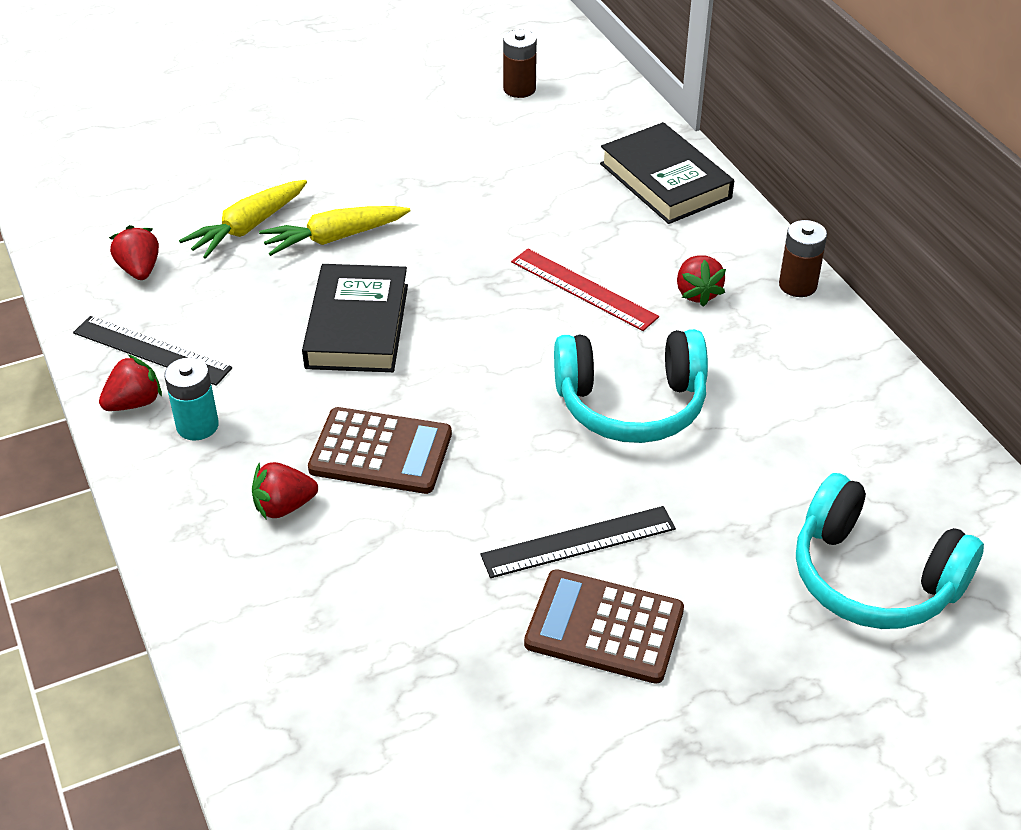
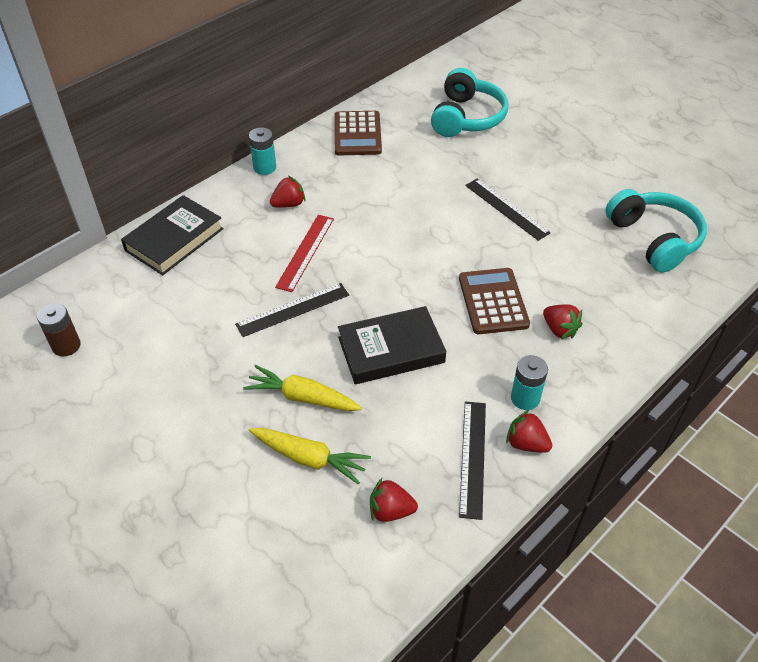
camera: 110 degrees left, 5 degrees up
red strawberry [109,225,159,280] -> red strawberry turned 45 degrees clockwise [370,478,418,522]
yellow carrot [259,206,410,256] -> yellow carrot turned 150 degrees clockwise [243,365,362,411]
brown calculator [524,569,684,684] -> brown calculator moved to [334,111,382,156]
turquoise headphones [554,329,708,443] -> turquoise headphones moved to [605,189,707,272]
brown battery [779,220,827,297] -> turquoise battery [249,127,276,175]
none -> black ruler [235,283,349,337]

